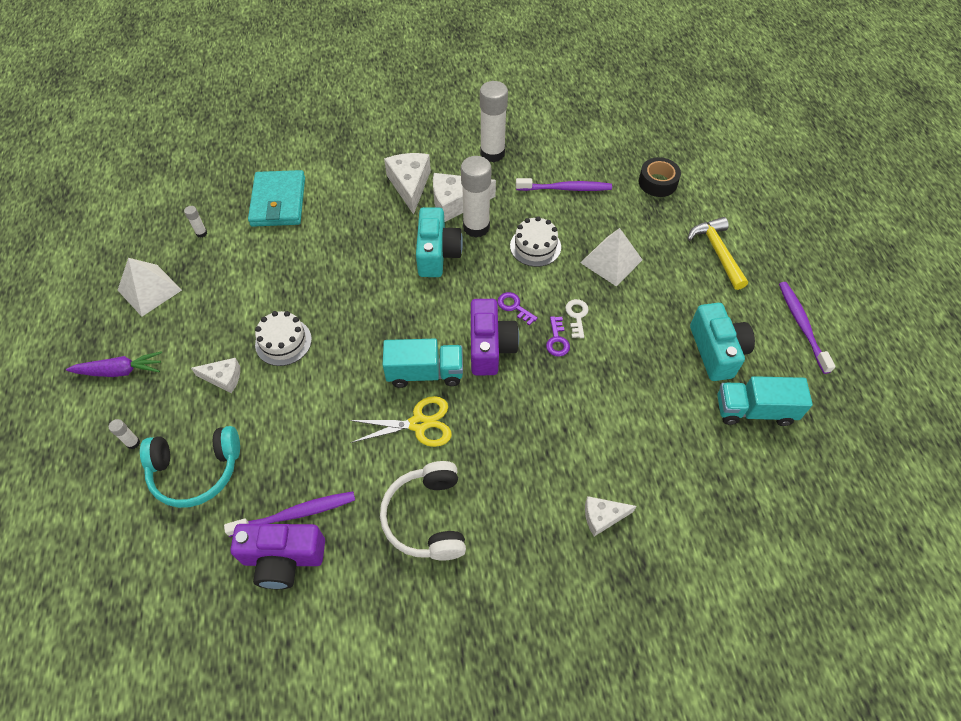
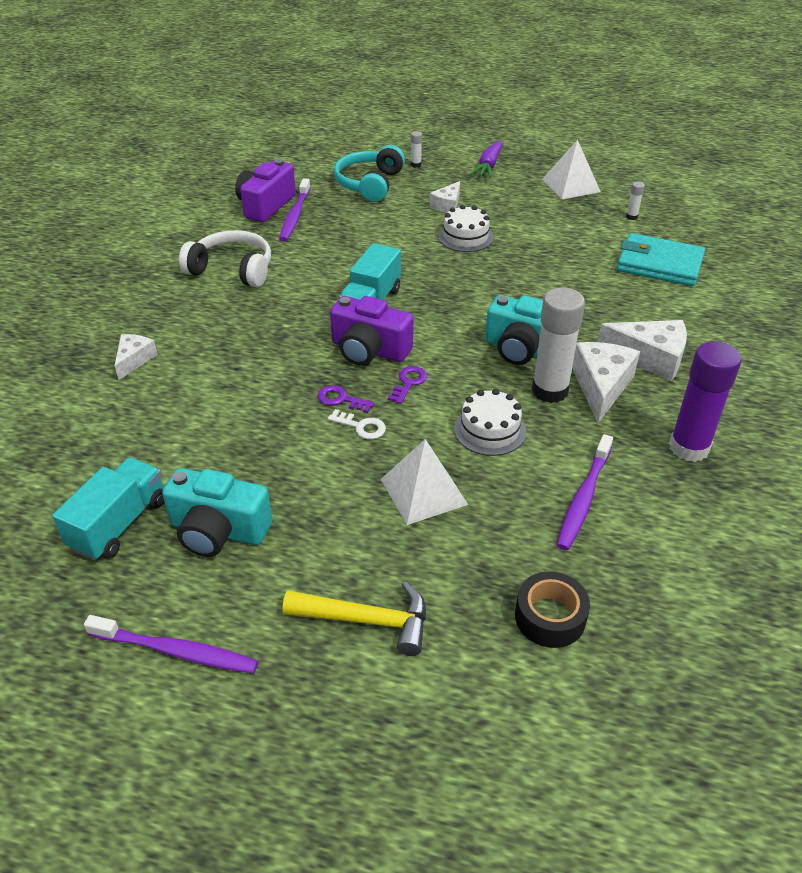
camera: 115 degrees right, 15 degrees down
yellow scissors [349,396,452,447] -> none
white glue stick [480,81,508,162] -> purple glue stick [669,341,742,462]
purple key [497,292,538,326] -> purple key turned 45 degrees counterclockwise [388,366,427,404]

